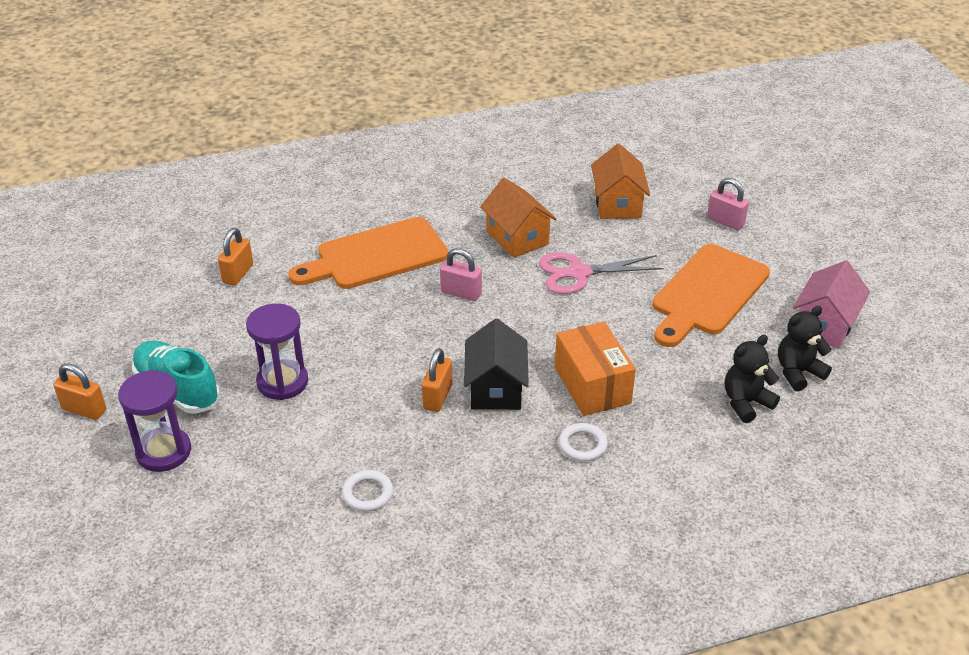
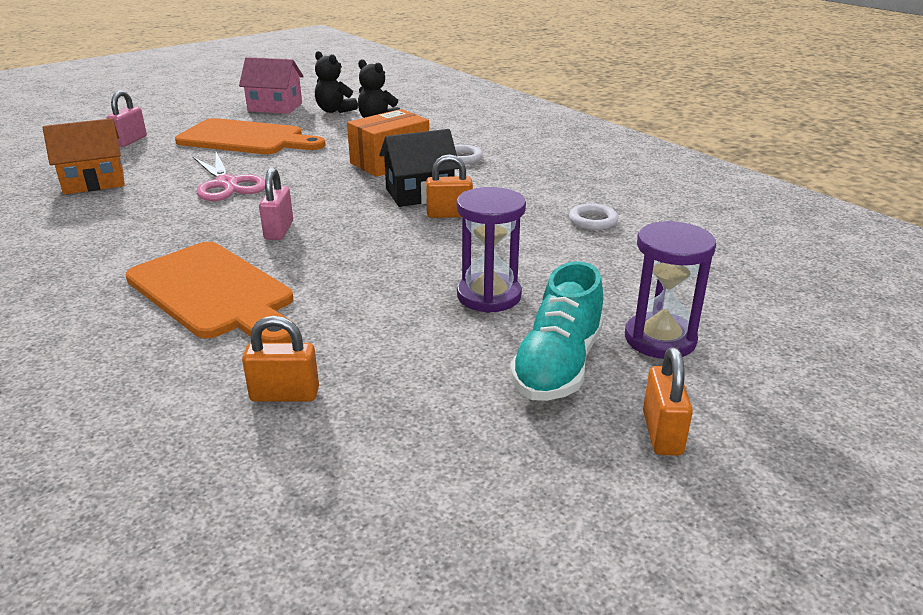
camera: 110 degrees left, 10 degrees down
orange house [480,178,557,258] -> none

